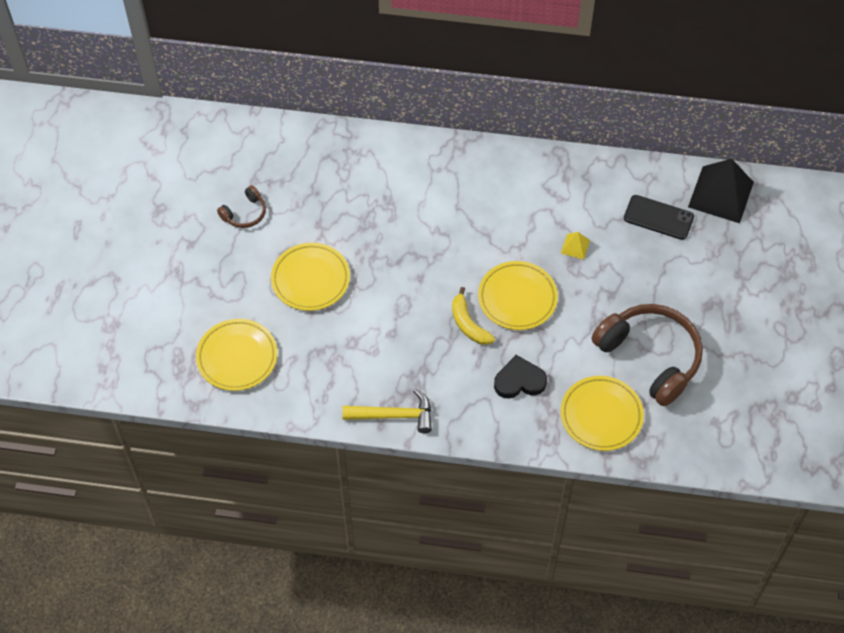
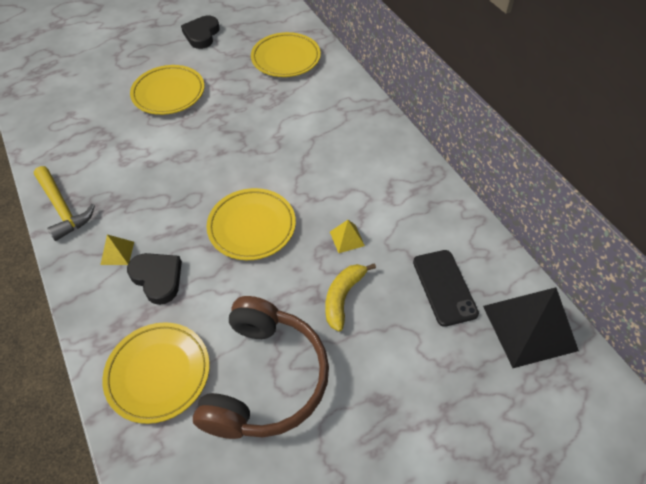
camera: 55 degrees right, 5 degrees down
yellow plate [196,319,277,391] -> yellow plate moved to [251,32,321,77]
brown headphones [217,185,266,228] -> black heart [181,16,220,49]
yellow banana [452,287,495,345] -> yellow banana moved to [325,263,376,331]
none -> yellow pyramid [100,235,134,265]

